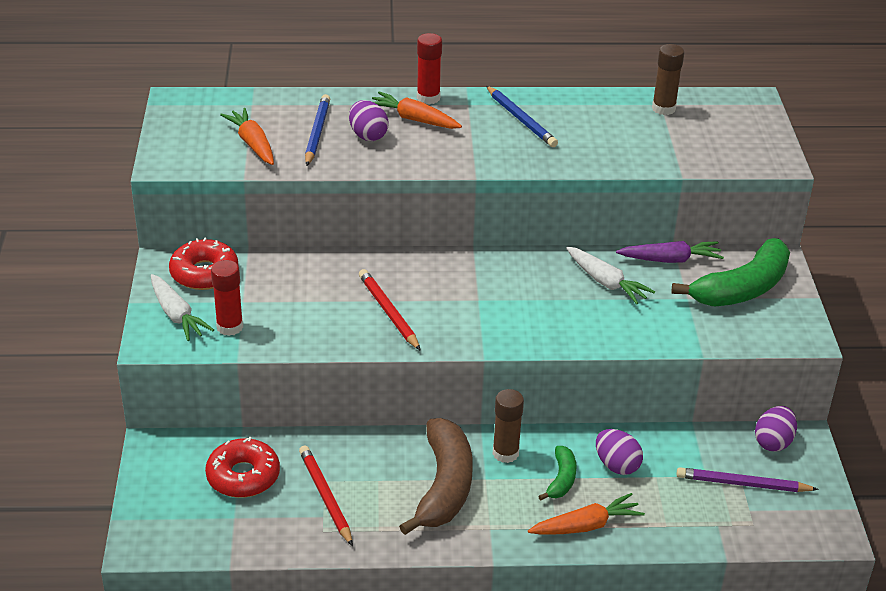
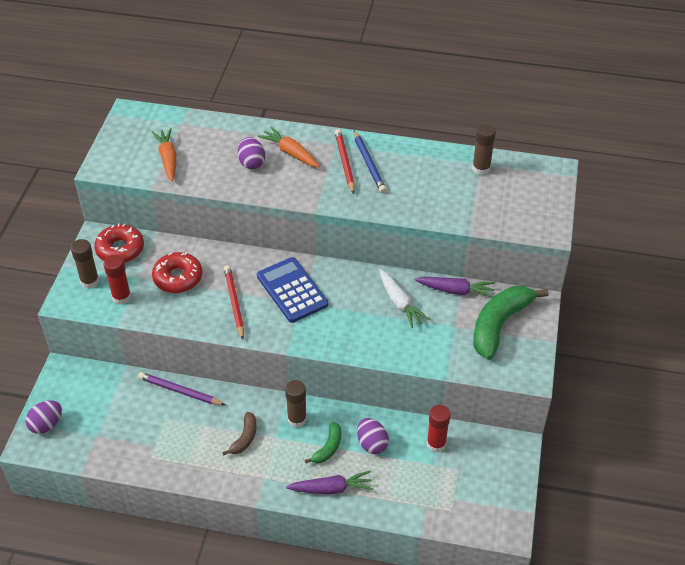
camera: 15 degrees right, 10 degrees up
white carrot [151,274,214,341] -> brown glue stick [71,239,99,289]
red donut [205,437,280,498] -> red donut moved to [152,252,202,293]
red pencil [299,445,353,546] -> red pencil moved to [335,129,355,194]
blue pencil [305,94,330,166] -> none
brown banana [399,418,473,535] -> brown banana [222,412,257,456], size x0.50
red glue stick [417,33,442,105] -> red glue stick moved to [427,405,450,452]
orange carrot [528,493,645,535] -> purple carrot [286,471,373,494]
green banana [671,238,790,306] -> green banana turned 150 degrees clockwise [473,286,549,360]
purple pencil [676,467,819,492] -> purple pencil moved to [138,372,225,405]
purple egg [755,406,797,452] -> purple egg moved to [25,400,62,434]
none -> blue calculator [257,257,328,323]

